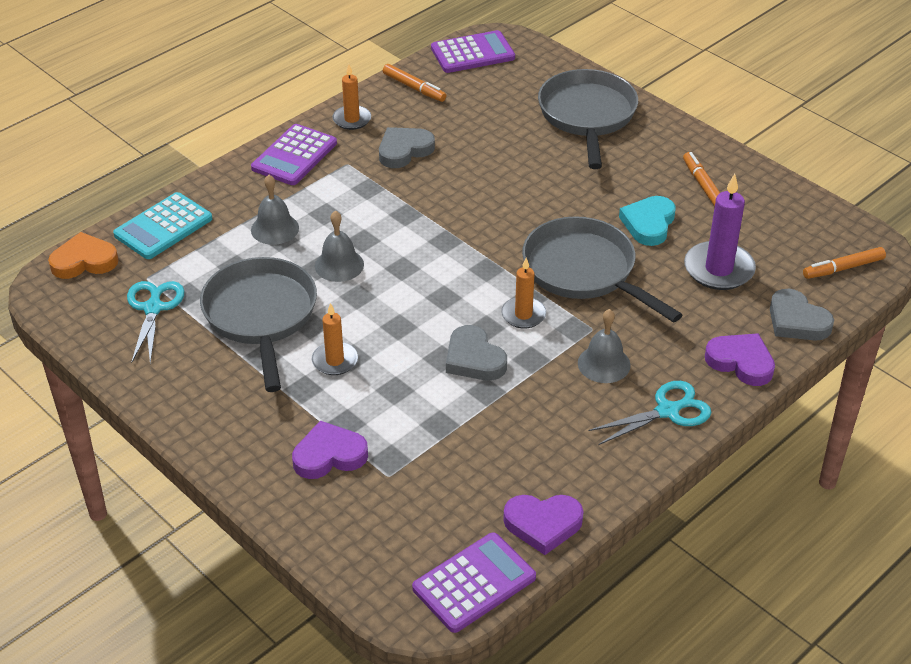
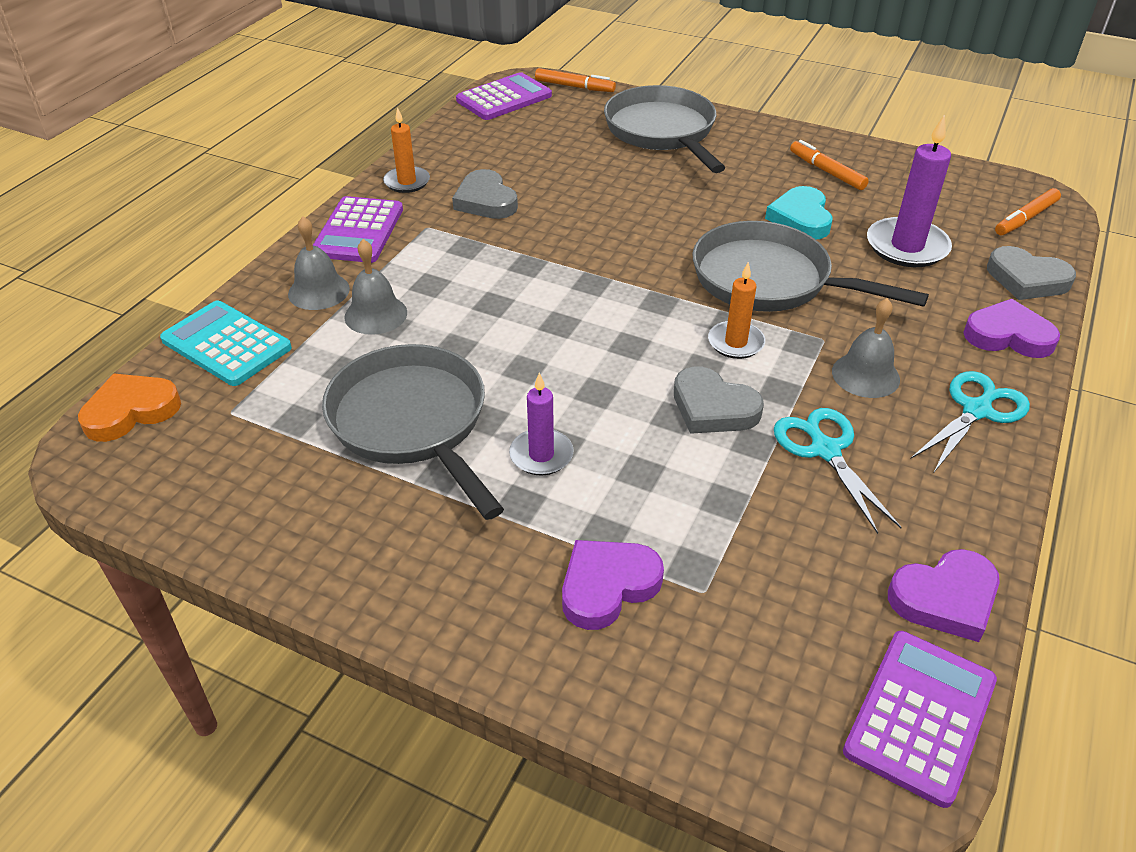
camera: 20 degrees left, 0 degrees up
turquoise calculator [113,192,212,259] -> turquoise calculator turned 105 degrees clockwise [160,301,292,386]
turquoise scissors [127,281,184,364] -> turquoise scissors moved to [774,408,902,534]
orange candle [312,303,358,375] -> purple candle [509,373,574,476]
grey bell [315,211,364,282] -> grey bell moved to [288,216,350,310]
grey heart [379,127,435,168] -> grey heart turned 60 degrees counterclockwise [452,169,518,219]
orange marker [383,64,446,102] -> orange marker moved to [535,68,616,92]

